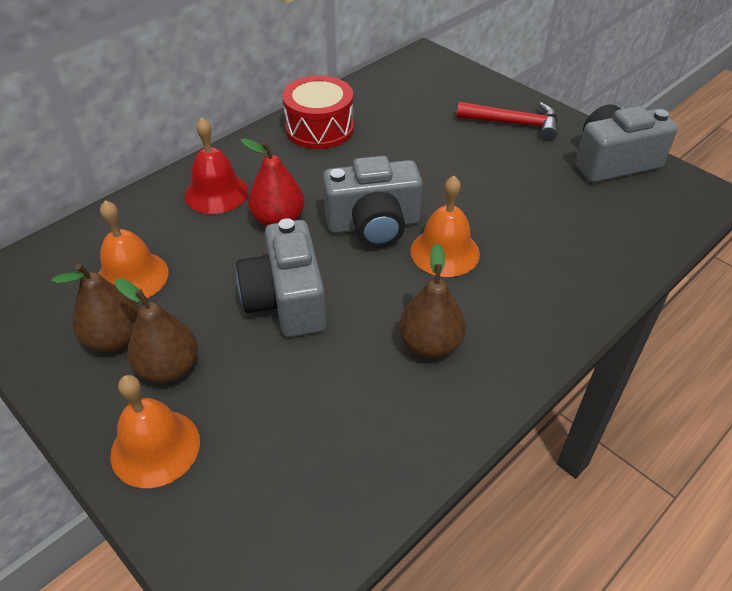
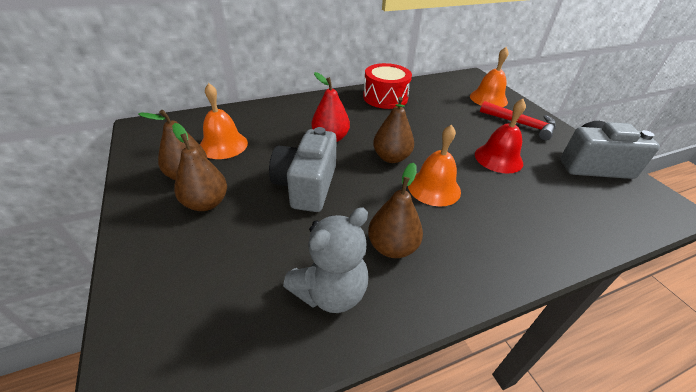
camera: 20 degrees right, 5 degrees down
orange bell [110,375,200,488] -> orange bell moved to [470,47,508,107]
red bell [185,117,249,214] -> red bell moved to [475,99,526,174]
grey camera [323,156,423,248] -> brown pear [373,97,414,163]
none -> grey teddy bear [283,207,369,313]

